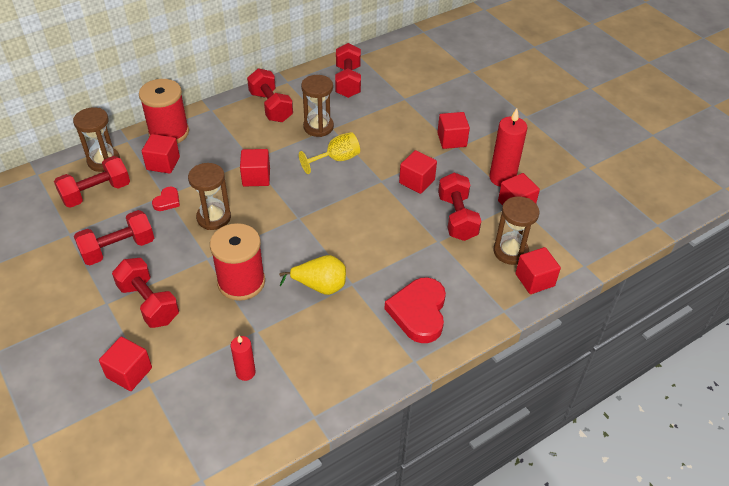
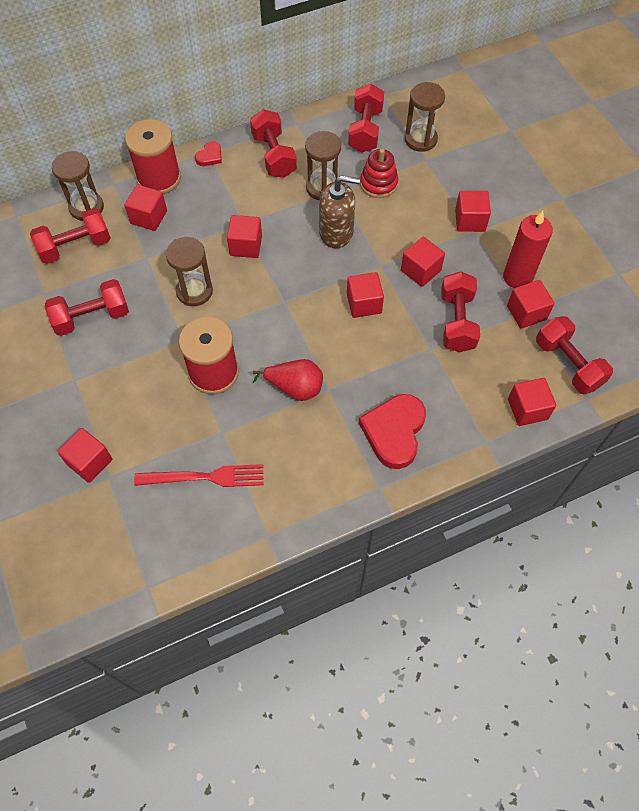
camera: 10 degrees right, 15 degrees up
red dumbbell [112,258,179,328] -> red dumbbell moved to [536,316,613,395]
red heart [152,187,180,211] -> red heart moved to [195,141,222,166]
red candle [231,335,256,381] -> red fork [134,464,263,487]
yellow pear [279,255,346,295] -> red pear [252,359,323,401]
yellow goblet [299,132,360,174] -> brown soap dispenser [319,176,360,248]
brown hourglass [493,197,540,265] -> brown hourglass moved to [405,82,445,152]
none -> red cube [347,272,384,318]
none -> red stacking toy [360,149,398,198]

